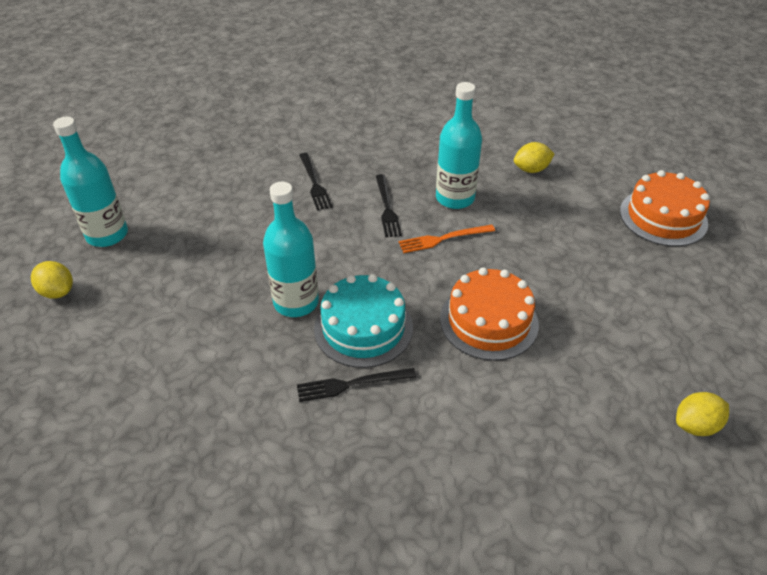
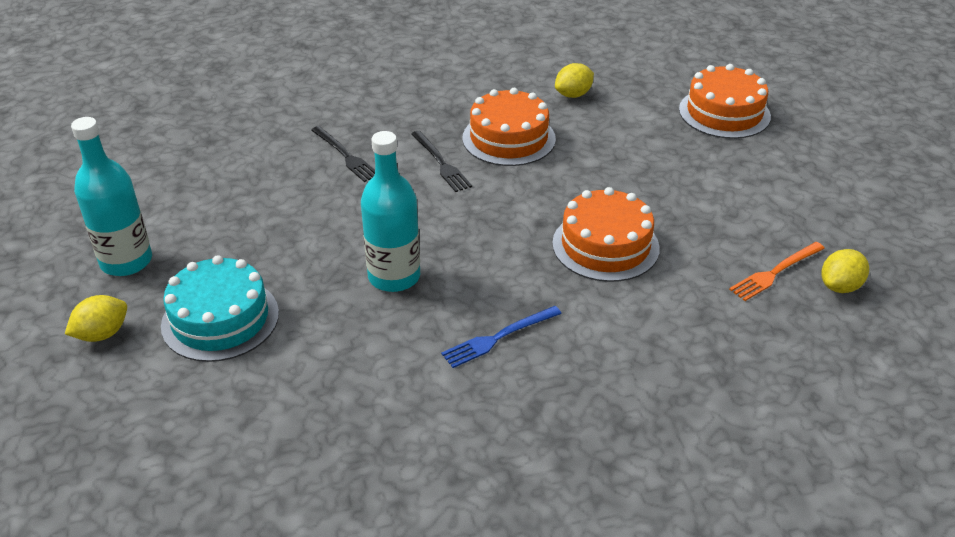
camera: 20 degrees left, 5 degrees down
yellow lemon [31,261,73,299] -> yellow lemon turned 60 degrees counterclockwise [65,295,127,342]
black fork [297,368,416,402] -> blue fork [441,306,562,368]
turquoise cake [314,274,413,368] -> turquoise cake moved to [161,255,279,362]
orange fork [399,225,495,253] -> orange fork moved to [729,242,825,301]
turquoise bottle [436,82,482,209] -> orange cake [462,88,556,166]

